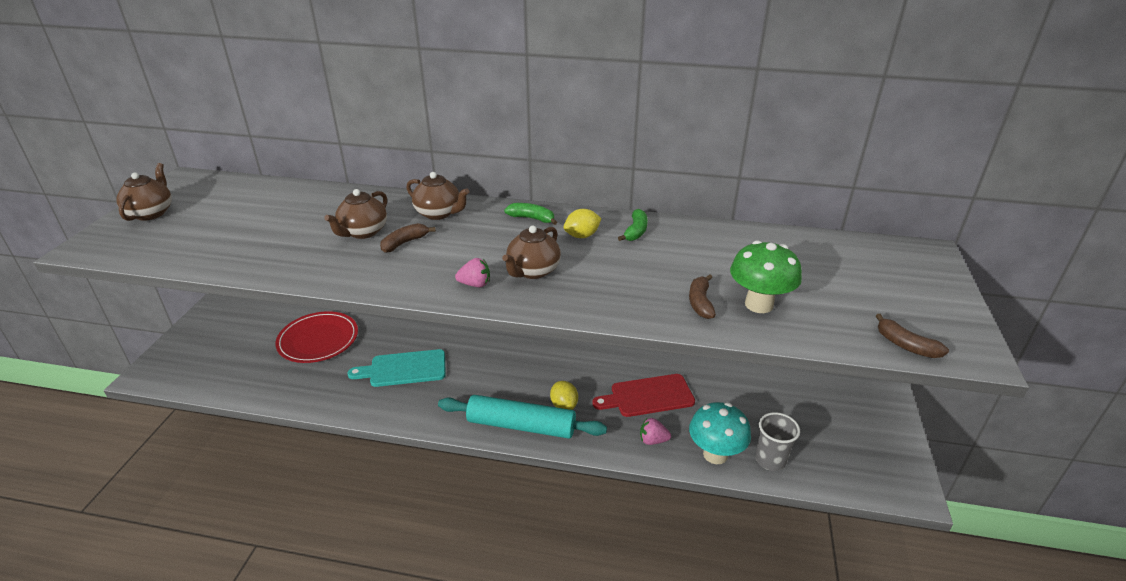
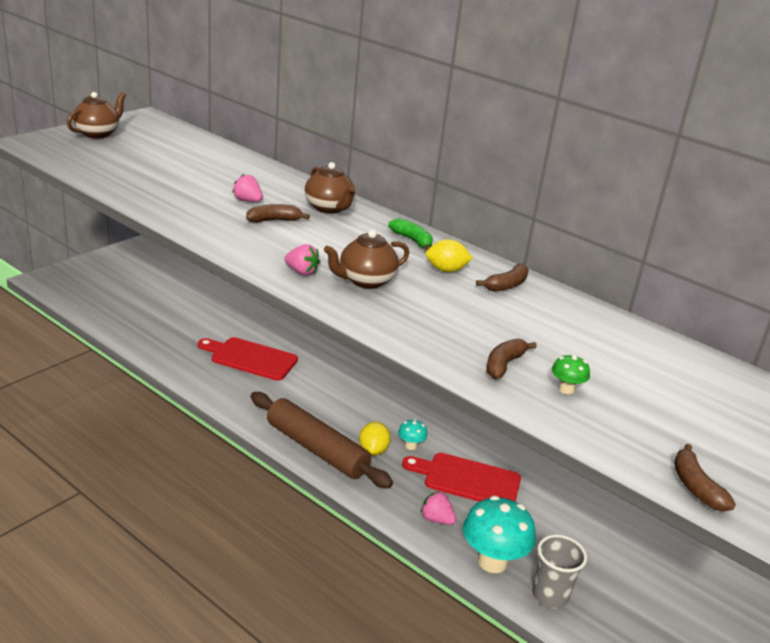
camera: 25 degrees right, 5 degrees down
red plate [275,311,358,363] -> none
brown teapot [324,189,387,239] -> pink strawberry [232,174,263,202]
turquoise cutting board [347,349,446,387] -> red cutting board [198,337,298,381]
turquoise rolling pin [438,395,607,439] -> brown rolling pin [251,392,393,488]
green banana [618,209,648,241] -> brown banana [476,264,529,292]
green mushroom [730,241,802,313] -> green mushroom [552,354,590,395], size x0.47
none -> turquoise mushroom [398,419,427,450]

